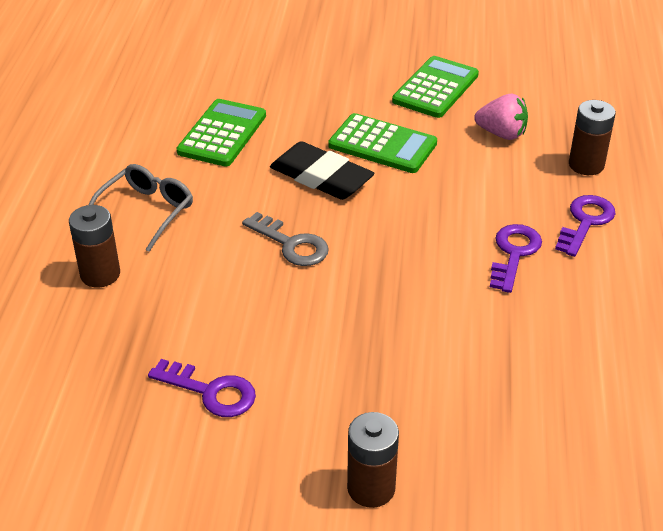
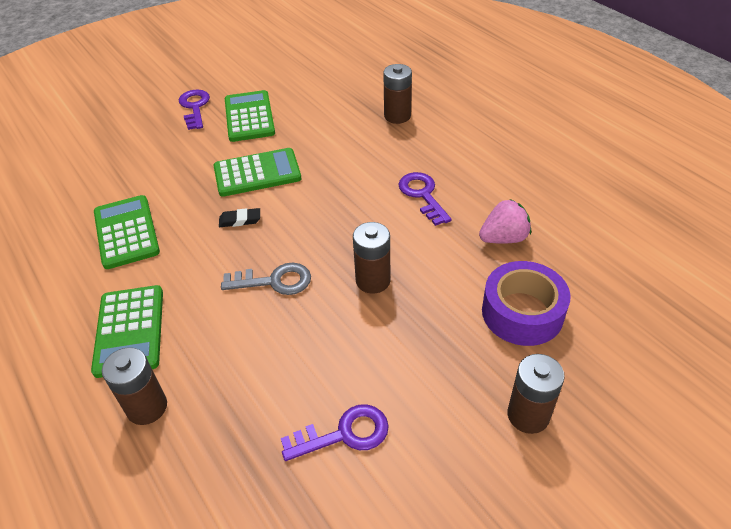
camera: 40 degrees left, 5 degrees up
grey glasses [89,164,193,252] -> green calculator [91,285,163,378]
black eraser [270,141,374,200] -> black eraser [219,208,260,227], size x0.46
pink strawberry [474,94,528,140] -> pink strawberry moved to [479,199,531,244]
purple key [555,195,615,257] -> purple key moved to [179,89,210,130]
none -> brown battery [353,222,391,293]
none -> purple tape [482,261,570,346]

